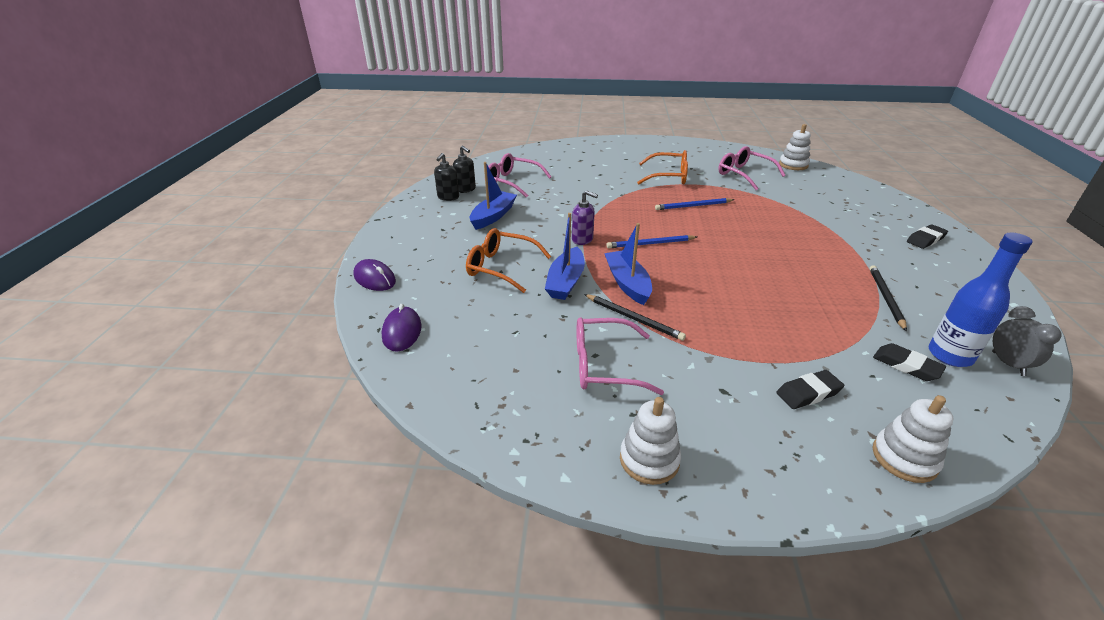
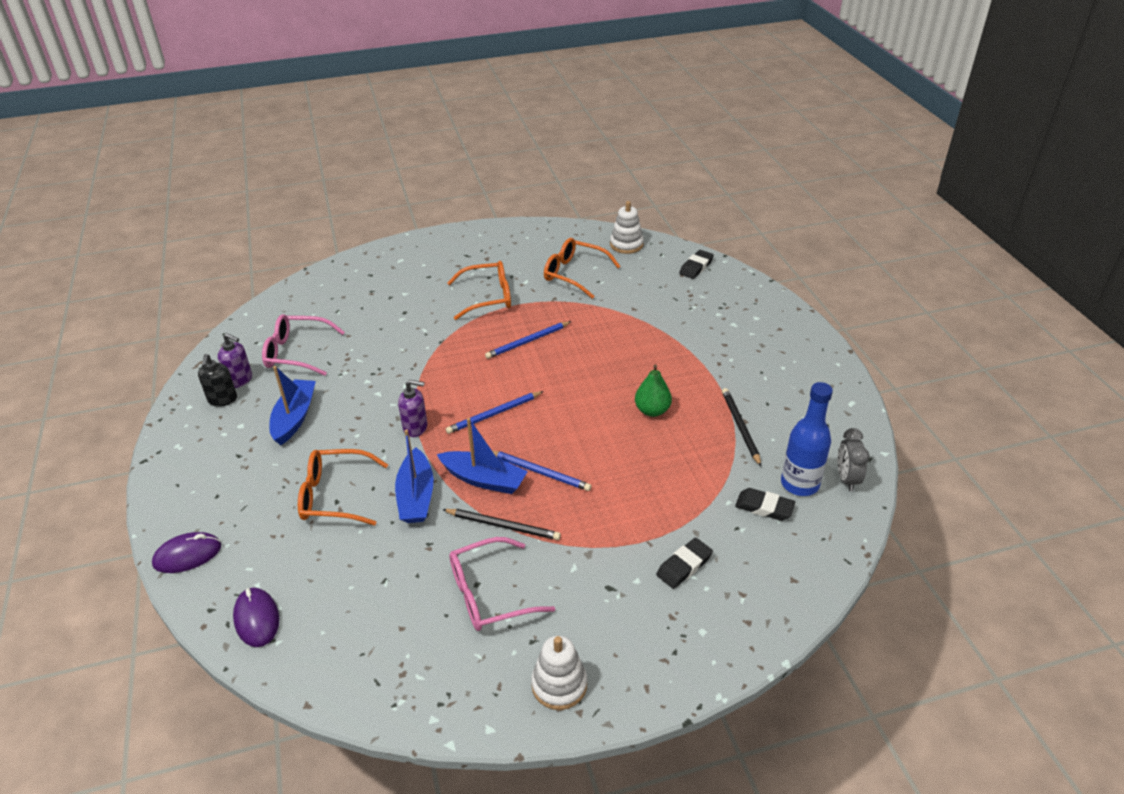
camera: 20 degrees left, 5 degrees up
purple mouse [353,259,396,291] -> purple mouse turned 45 degrees counterclockwise [152,532,221,573]
black soap dispenser [453,146,476,193] -> purple soap dispenser [218,333,252,388]
blue boat [604,223,652,305] -> blue boat turned 150 degrees clockwise [437,418,528,494]
pink glasses [718,146,786,190] -> orange glasses [544,238,621,299]
white stacking toy [873,395,953,483] -> none
black eraser [907,224,948,249] -> black eraser moved to [679,250,714,279]
grey clock [992,306,1062,376] -> grey clock turned 150 degrees counterclockwise [838,428,870,492]
none -> blue pencil [492,450,592,491]
none -> green pear [635,364,672,417]

